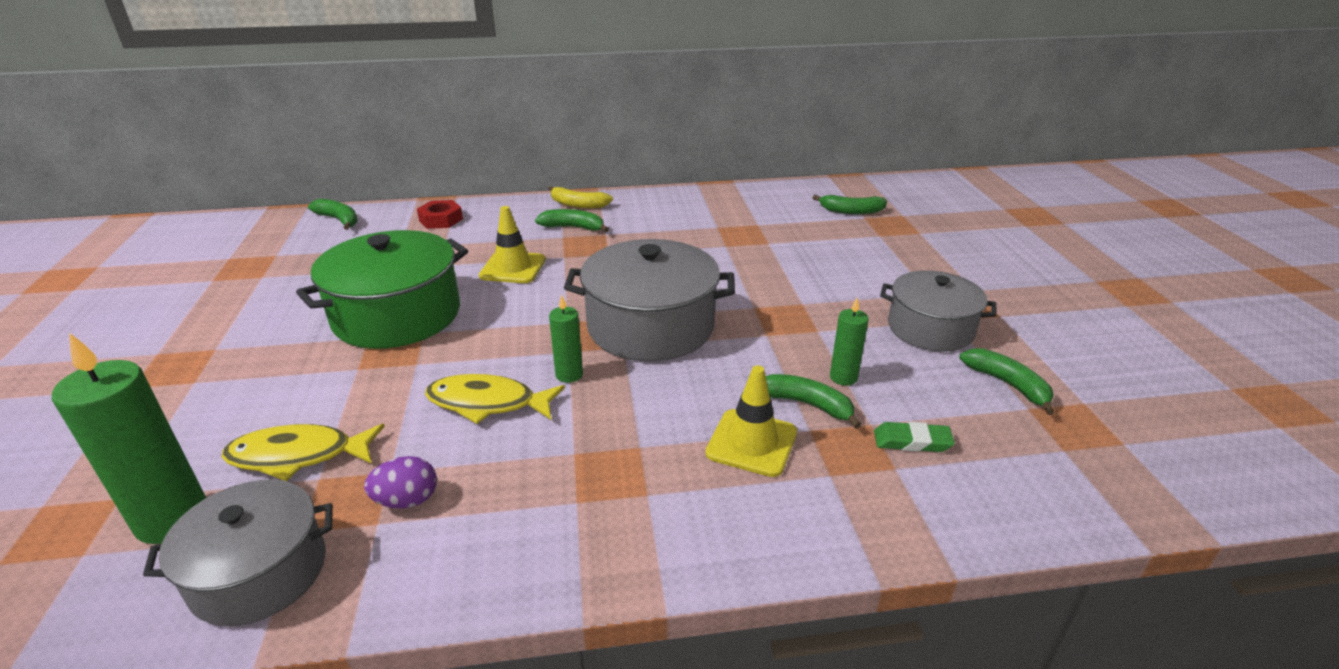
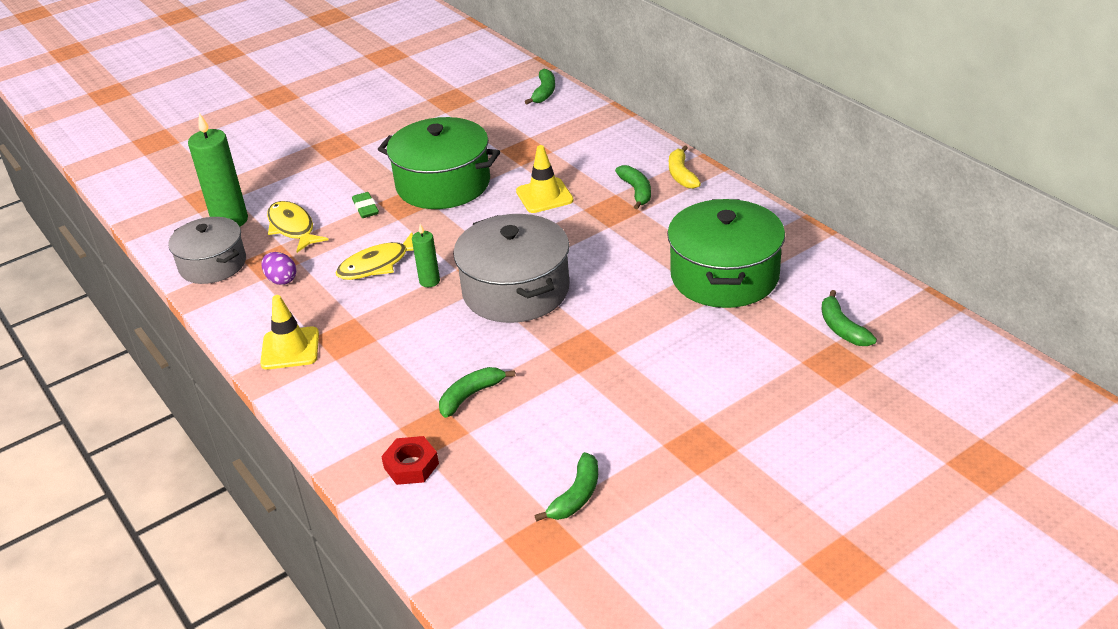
camera: 65 degrees right, 5 degrees up
red nut [417,200,463,229] -> red nut moved to [381,436,439,485]
yellow fish [425,374,565,424] -> yellow fish turned 105 degrees counterclockwise [335,232,414,280]
yellow traffic cone [705,365,797,477] -> yellow traffic cone moved to [260,295,319,370]
green banana [766,374,862,429] -> green banana turned 135 degrees counterclockwise [439,367,515,418]
green candle [830,298,869,386] -> none
green eraser [874,422,955,452] -> green eraser moved to [352,192,379,218]
grey pot [880,270,997,352] -> none
none -> green pot [667,199,785,308]

